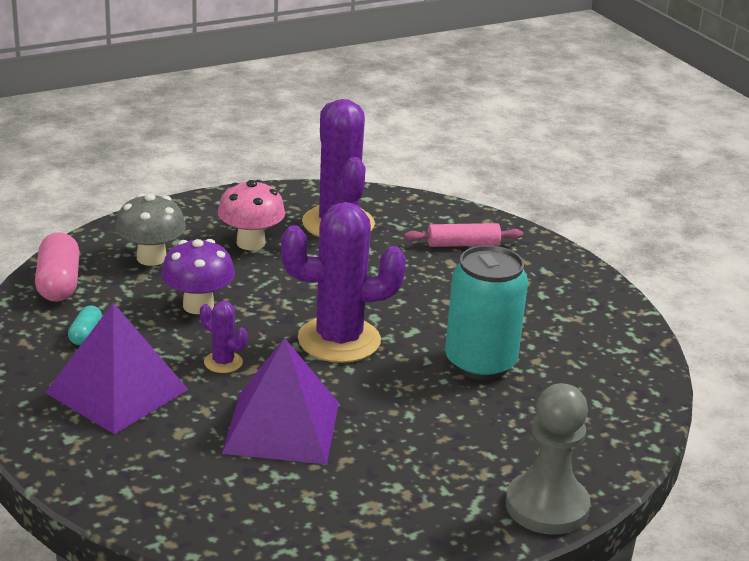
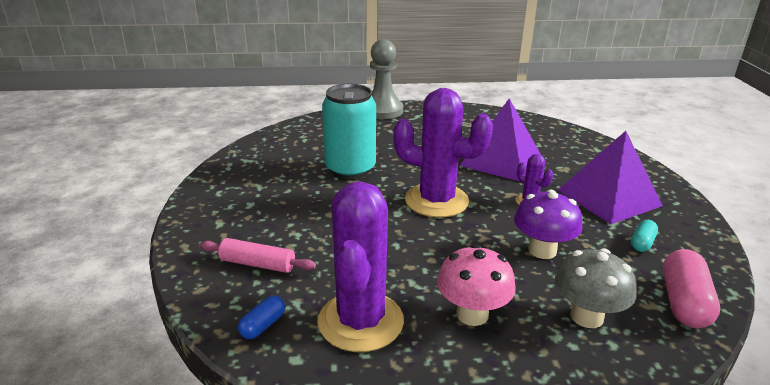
camera: 155 degrees left, 0 degrees up
none -> blue capsule [238,296,285,339]

